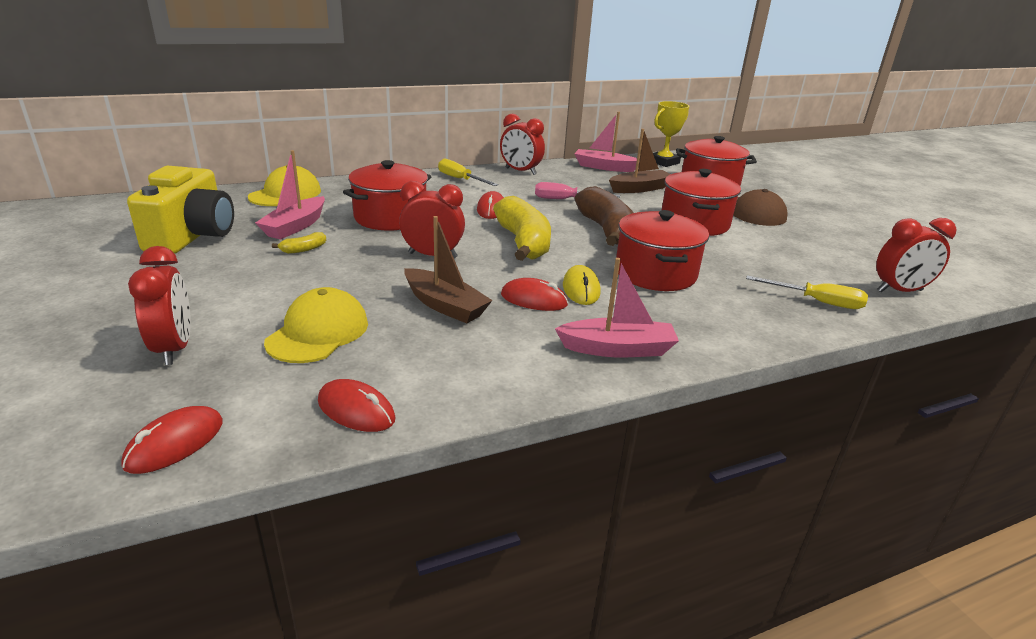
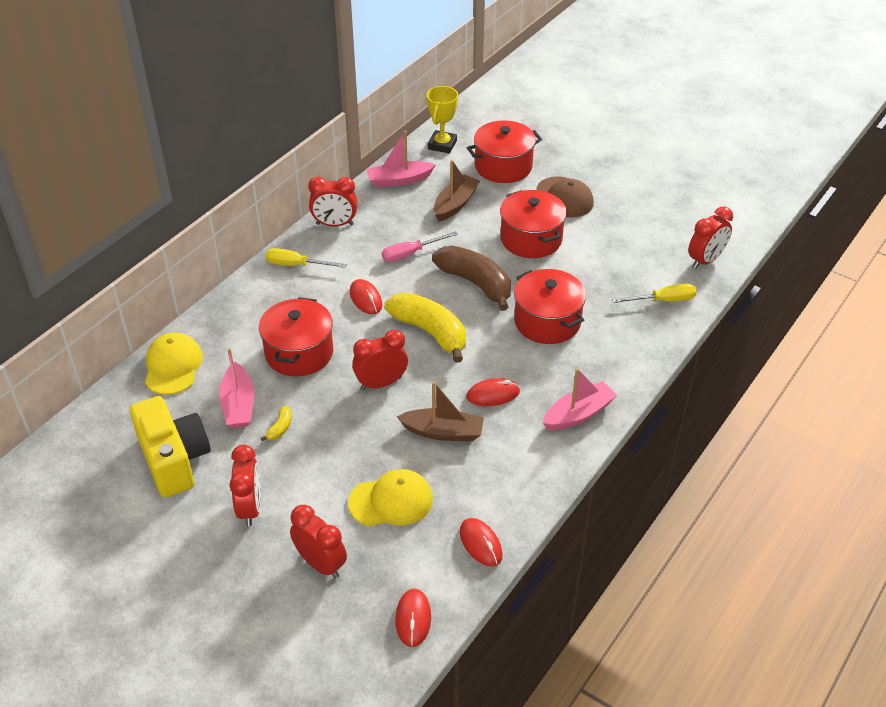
camera: 30 degrees left, 15 degrees up
yellow cap [264,287,368,363] -> yellow cap turned 90 degrees clockwise [348,469,433,526]
red mouse [318,379,395,432] -> red mouse turned 60 degrees clockwise [460,518,502,567]
yellow mouse [563,265,601,305] -> none
none -> red clock [229,445,261,526]

